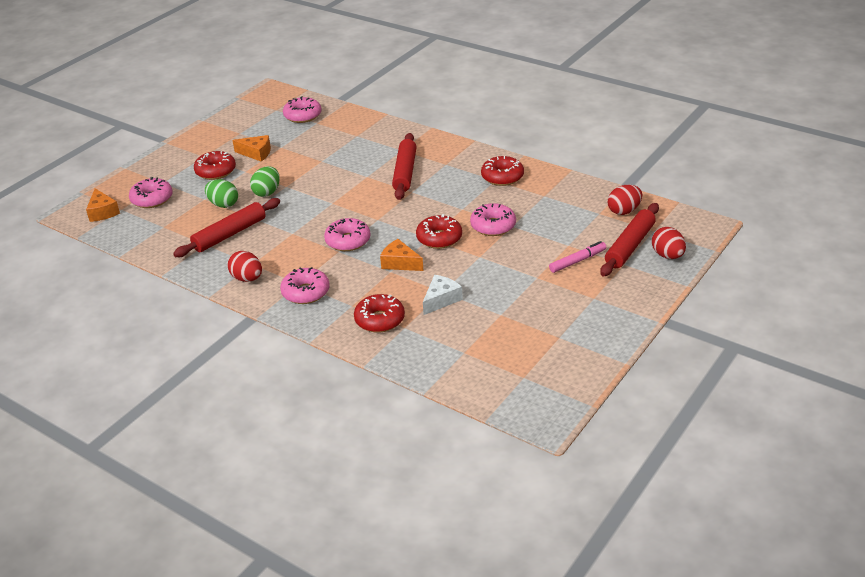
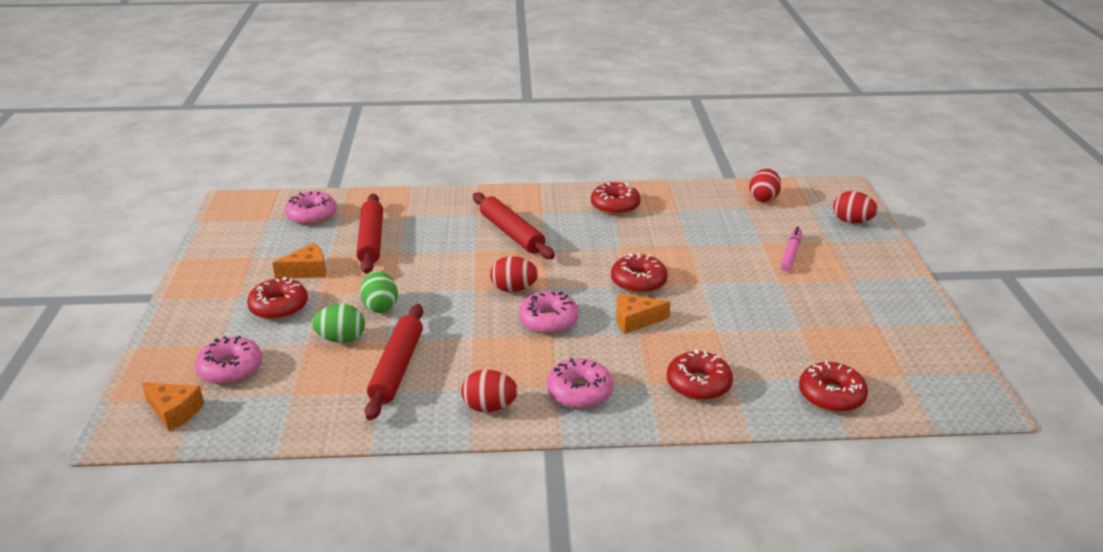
camera: 40 degrees left, 5 degrees down
white cheese [423,275,463,315] -> none
pink donut [470,203,516,236] -> none
red rolling pin [600,203,659,276] -> red rolling pin moved to [356,194,383,274]
none -> red egg [490,256,538,292]
none -> red donut [799,361,868,412]

